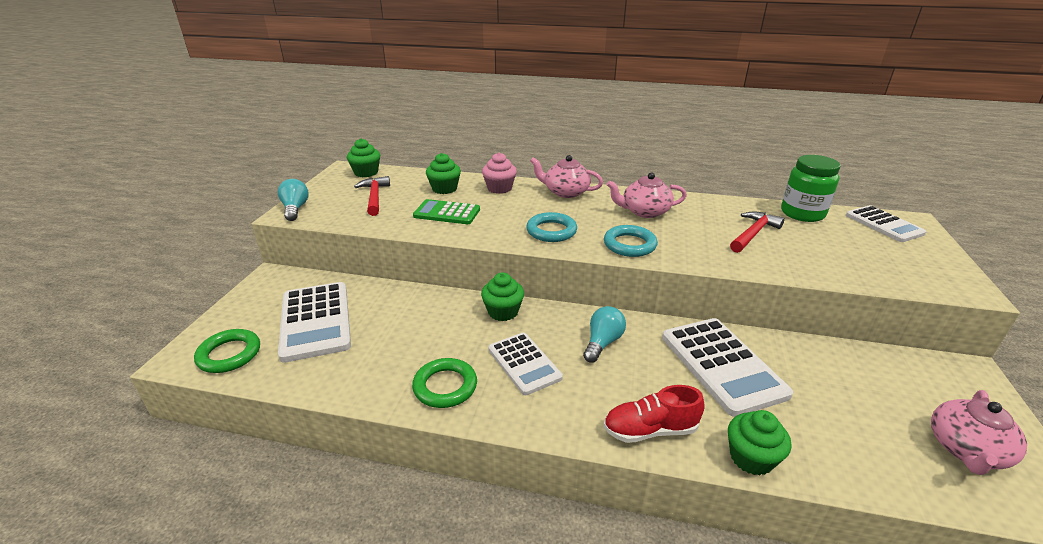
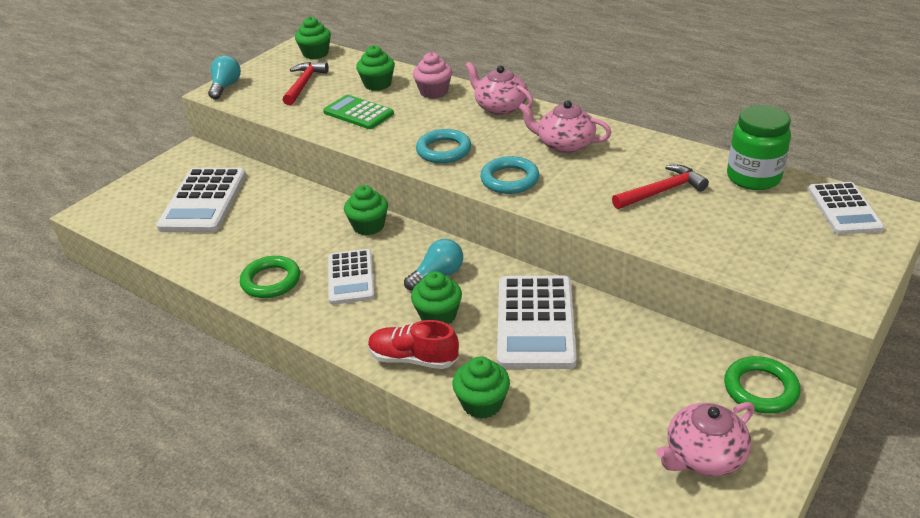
camera: 25 degrees right, 5 degrees up
green ring [194,329,260,373] -> green ring moved to [724,356,800,414]
none -> green cupcake [411,271,462,324]

